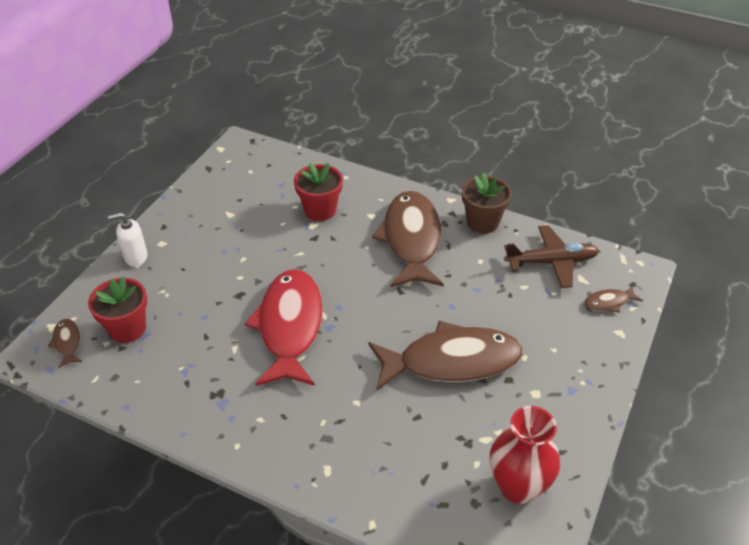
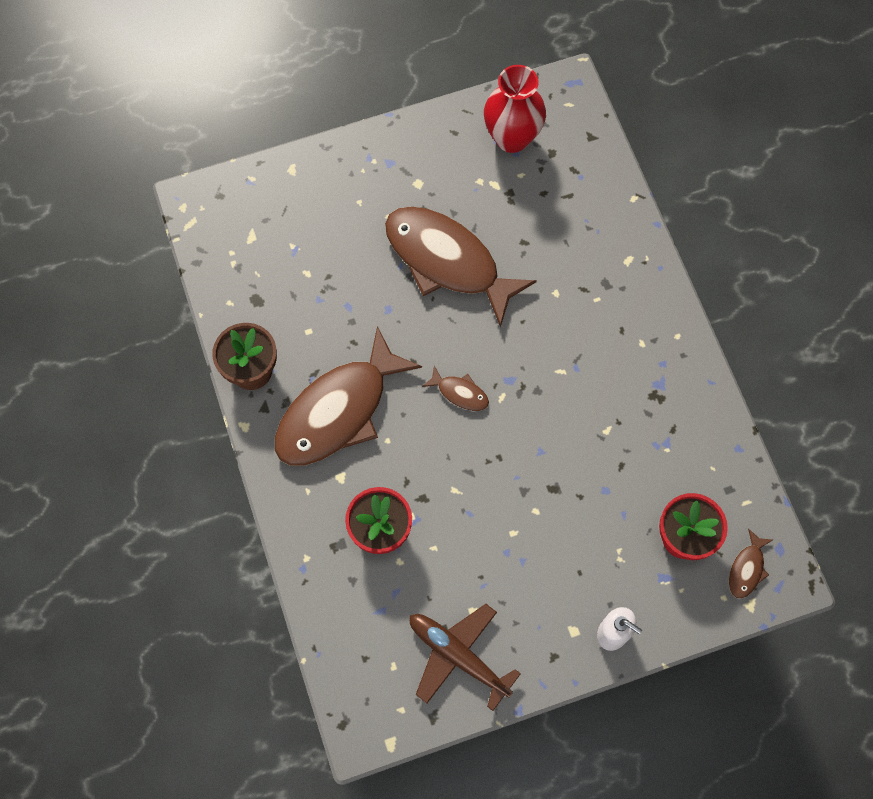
camera: 135 degrees left, 25 degrees up
red fish [245,269,322,386] -> none
brown plane [504,225,599,288] -> brown plane moved to [410,604,521,711]
brown fish [585,286,643,313] -> brown fish moved to [422,366,489,411]

